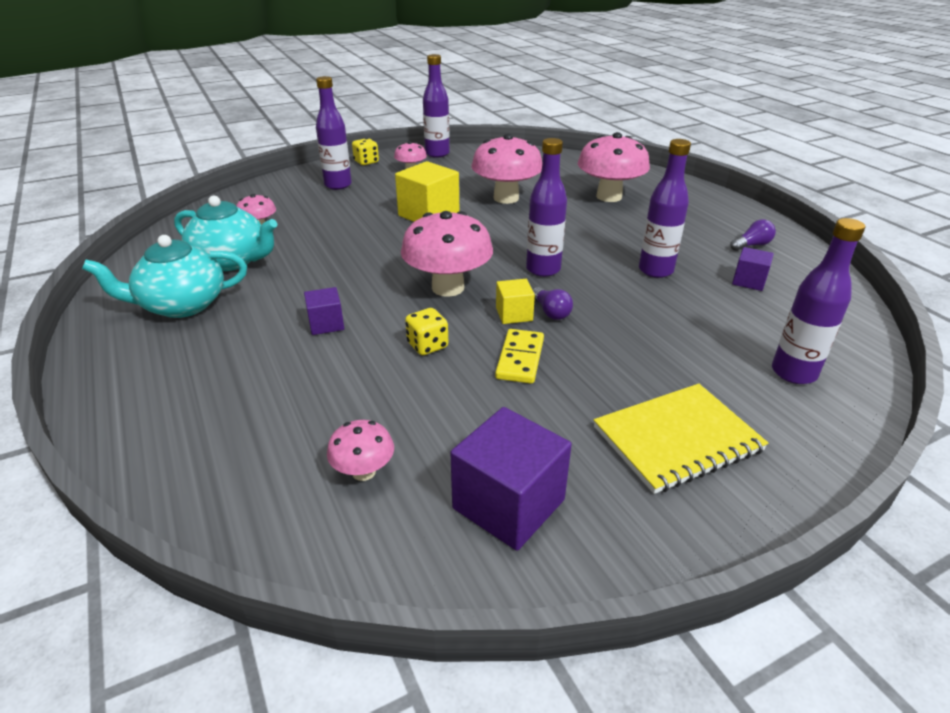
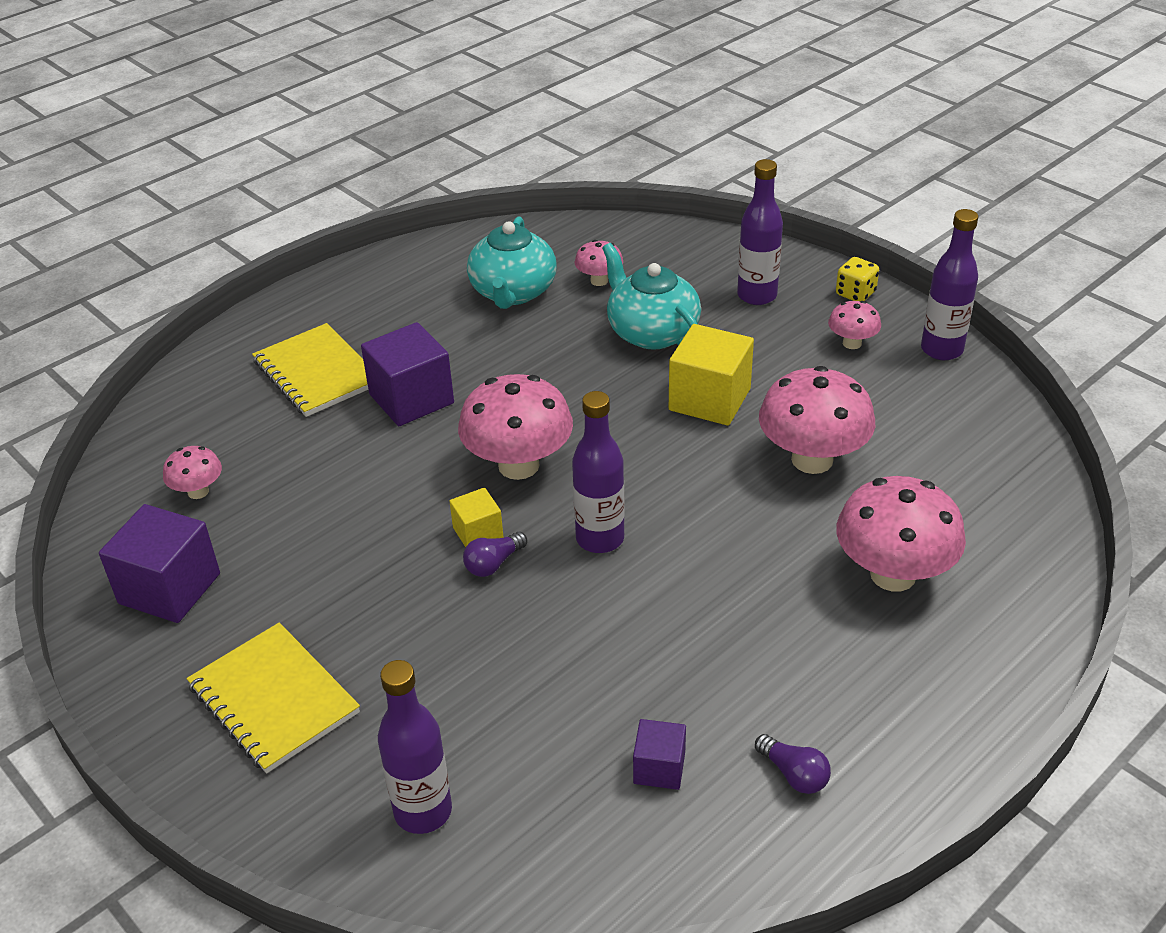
camera: 75 degrees right, 5 degrees up
turquoise teapot [82,235,247,318] -> turquoise teapot moved to [602,243,701,350]
purple cube [304,287,344,335] -> purple cube [361,322,454,426], size x1.83
yellow dice [405,308,449,355] -> none
yellow domino [495,329,544,384] -> none
purple bottle [639,139,691,278] -> none
none -> yellow notebook [252,323,368,417]

